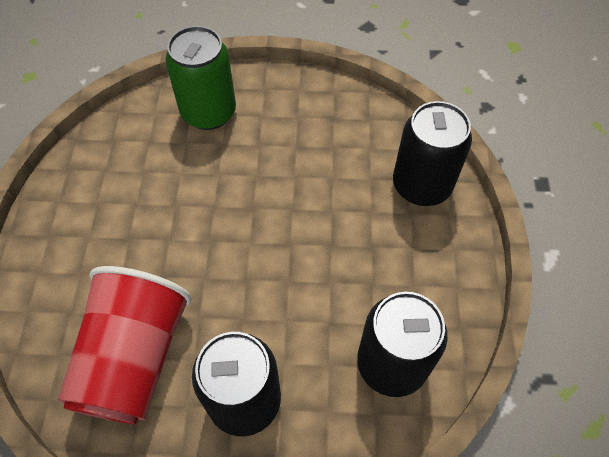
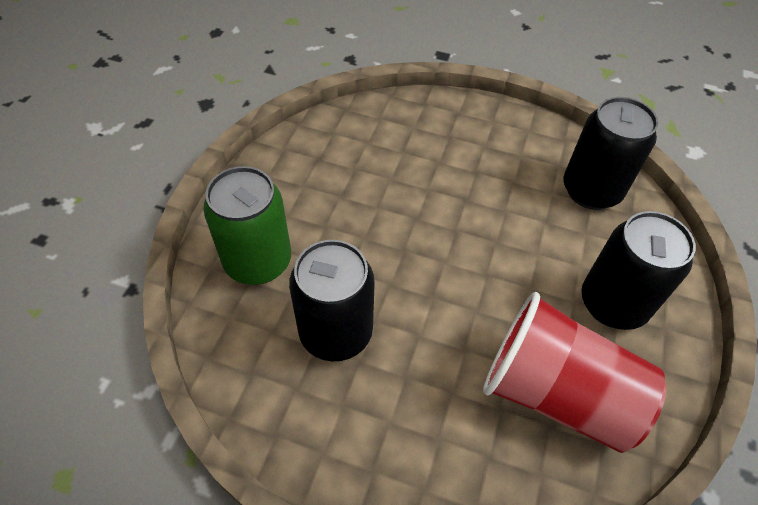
camera: 75 degrees left, 5 degrees down
black can [393,101,472,206] -> black can moved to [289,240,375,362]

